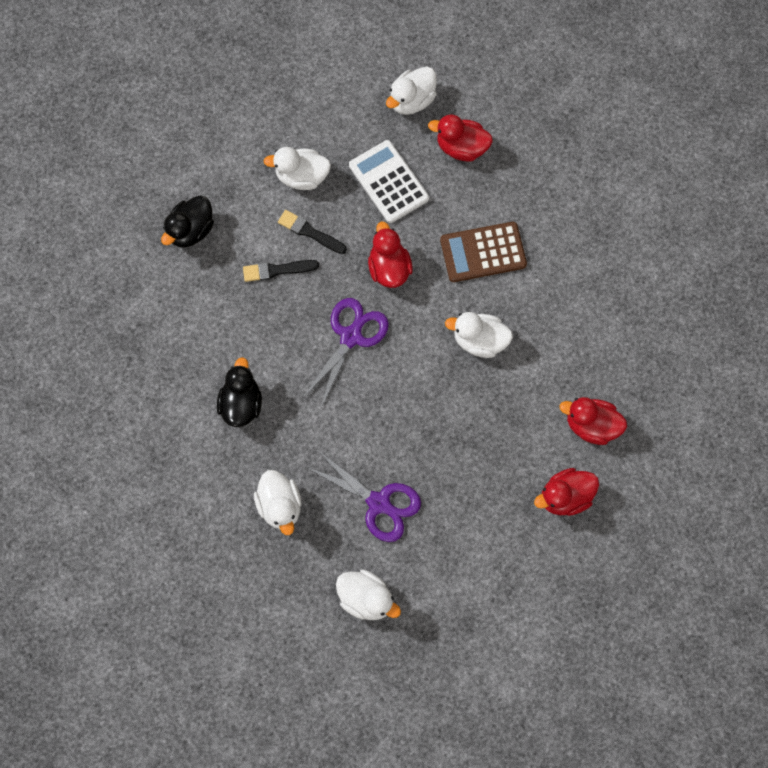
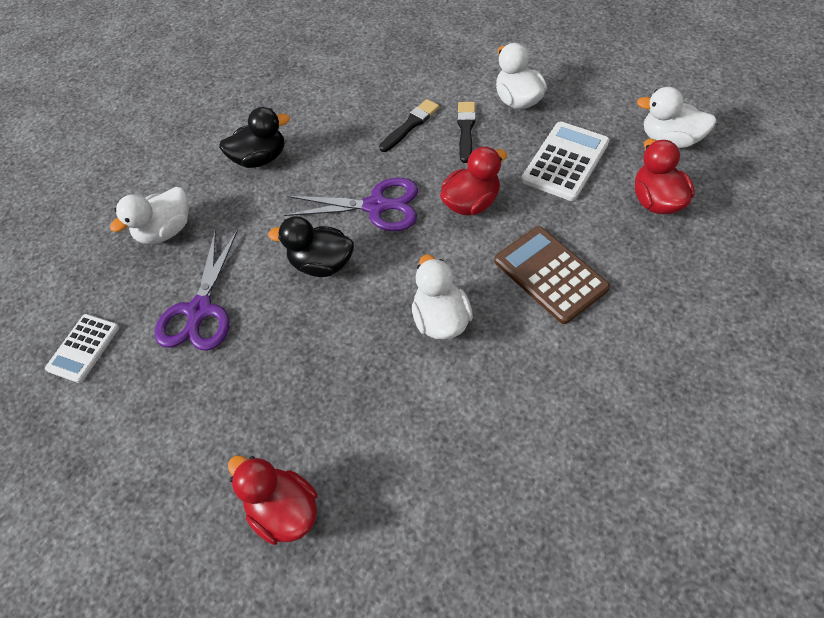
camera: 70 degrees right, 15 degrees down
black duck [161,196,214,247] -> black duck moved to [268,216,354,277]
black brush [243,260,319,282] -> black brush turned 75 degrees clockwise [379,99,439,152]
white duck [336,569,401,620] -> white calculator [45,314,119,383]
red duck [559,397,627,445] -> none

